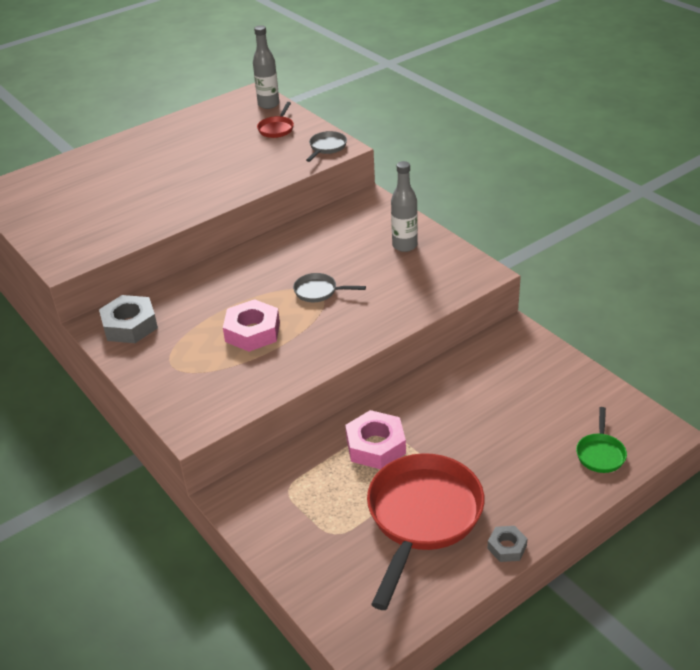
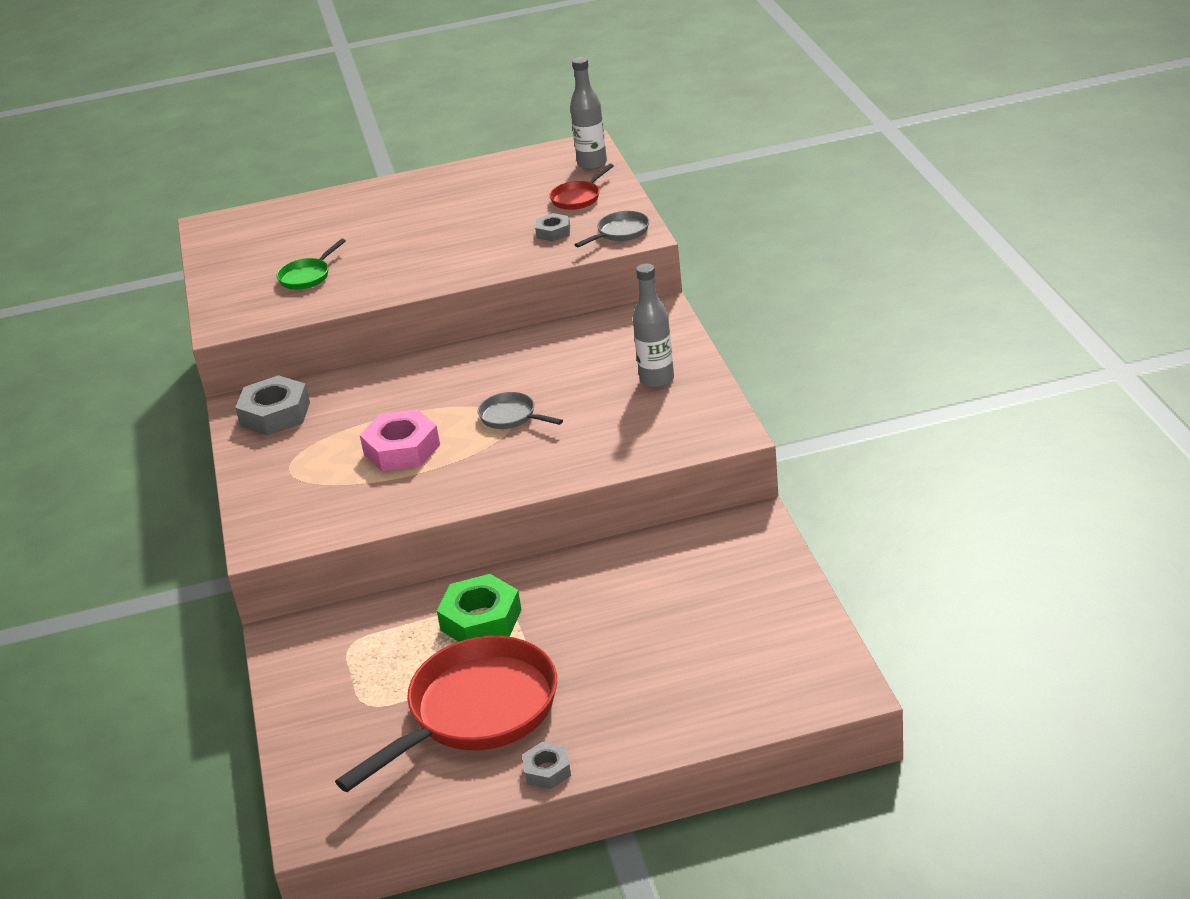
camera: 25 degrees right, 5 degrees down
pink nut [345,410,406,469] -> green nut [437,574,522,642]
green pan [576,407,627,473] -> green pan moved to [276,239,346,290]
none -> grey nut [535,213,570,242]

